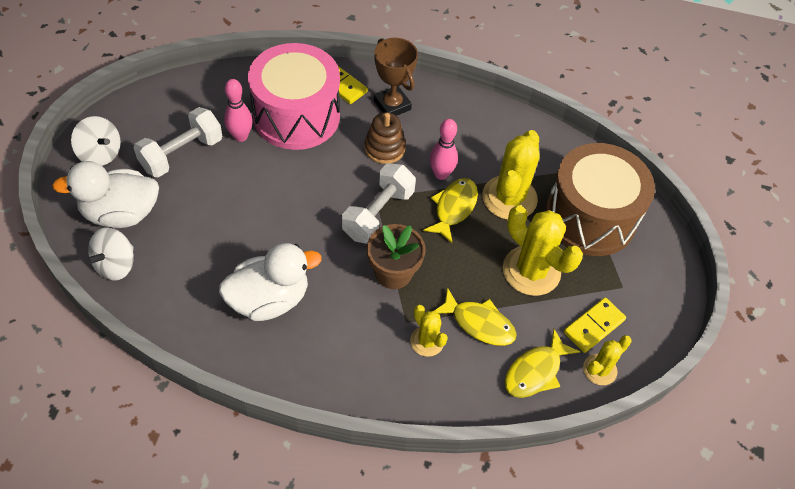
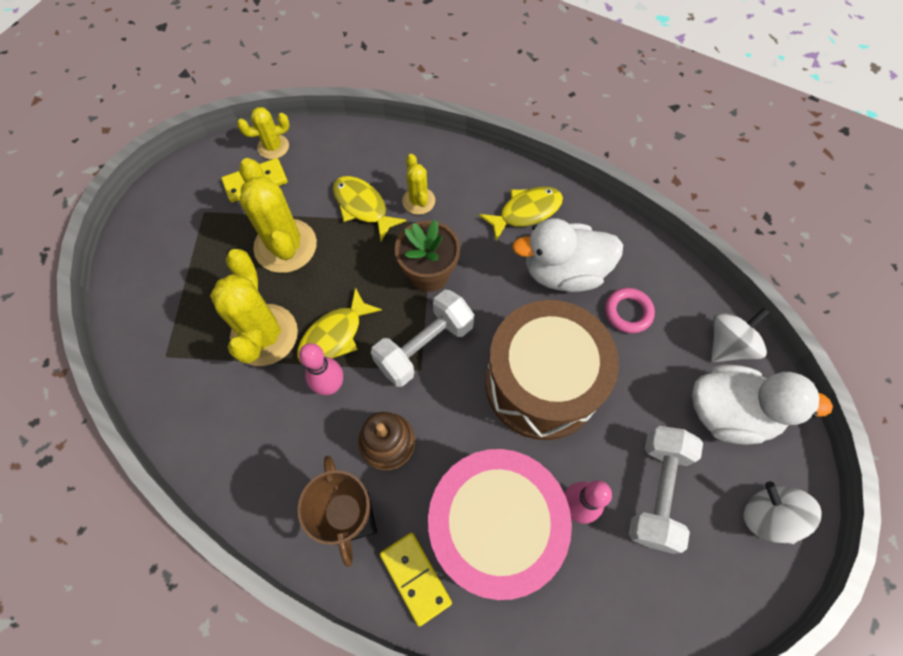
camera: 160 degrees left, 10 degrees up
white dumbbell [134,107,222,178] -> white dumbbell turned 45 degrees counterclockwise [629,426,703,554]
yellow cactus [482,130,540,220] -> yellow cactus turned 45 degrees counterclockwise [210,249,298,366]
yellow fish [505,329,580,398] -> yellow fish moved to [479,187,563,241]
brown drum [545,143,655,256] -> brown drum moved to [485,300,619,440]
none -> pink ring [605,288,655,333]

